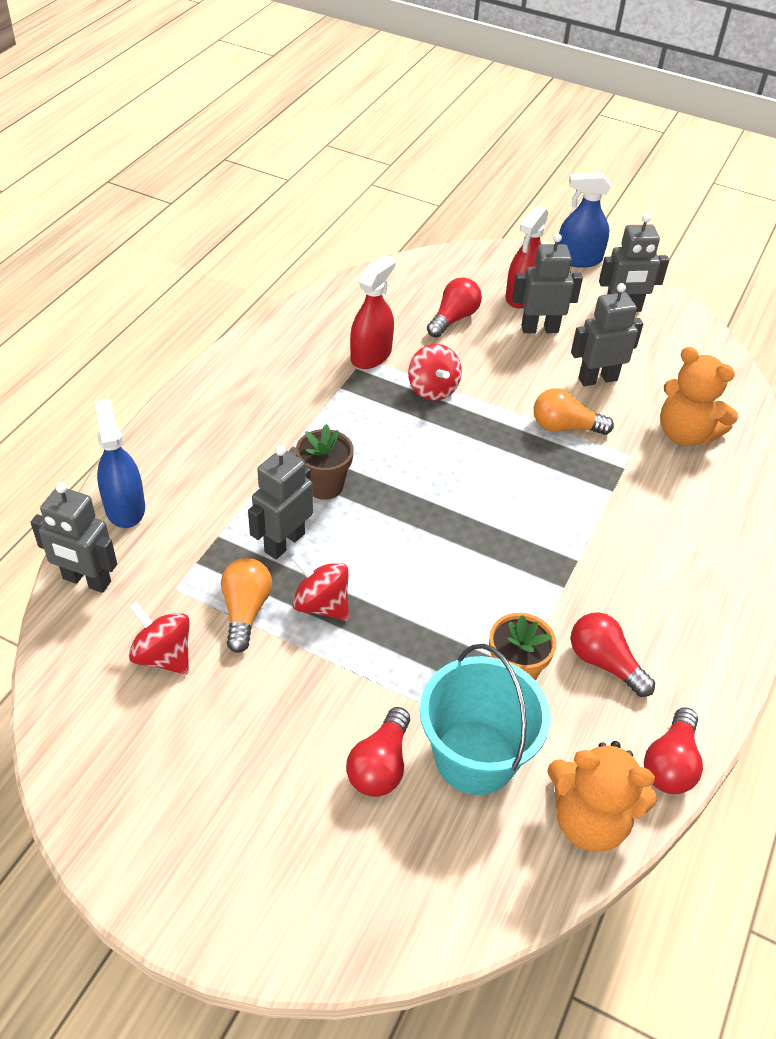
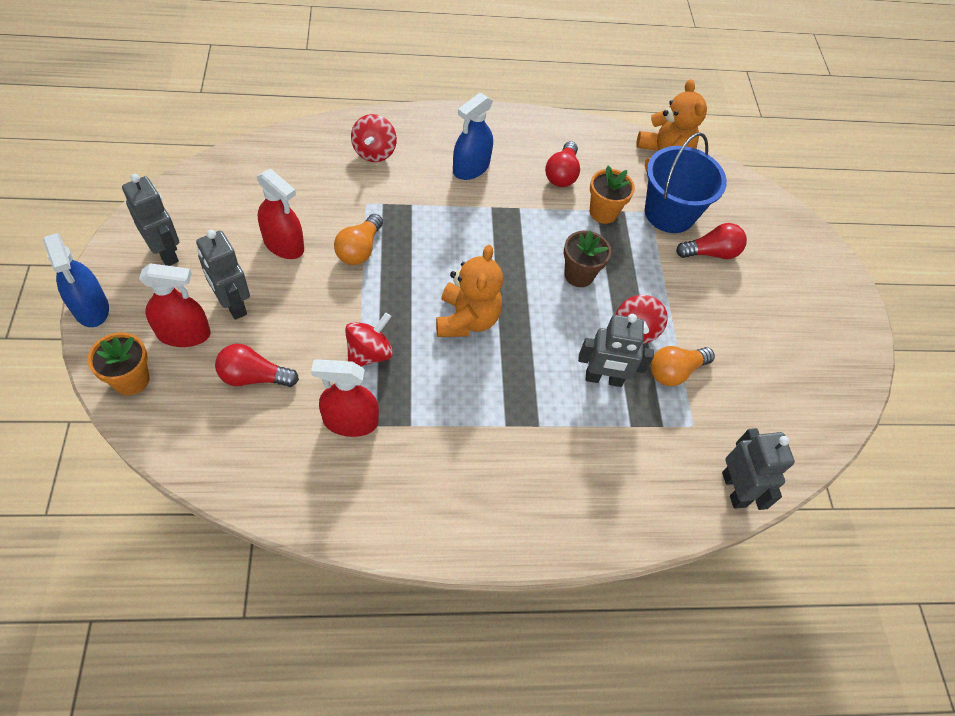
camera: 125 degrees left, 10 degrees up
blue spray bottle [95,399,145,528] -> blue spray bottle moved to [453,92,493,180]
red spinning top [129,602,190,675] -> red spinning top moved to [351,114,397,162]
brown flower pot [296,424,354,500] -> brown flower pot moved to [564,231,611,287]
turquoise bucket [420,644,551,795] -> blue bucket [645,132,727,233]
orange light bulb [534,388,614,435] -> orange light bulb turned 45 degrees clockwise [334,214,383,265]
grey robot [571,283,643,386] -> red spray bottle [257,169,304,259]
red light bulb [644,707,703,794] -> none
orange teddy bear [661,347,738,446] -> orange teddy bear moved to [436,245,503,337]
none -> orange flower pot [87,332,150,395]

